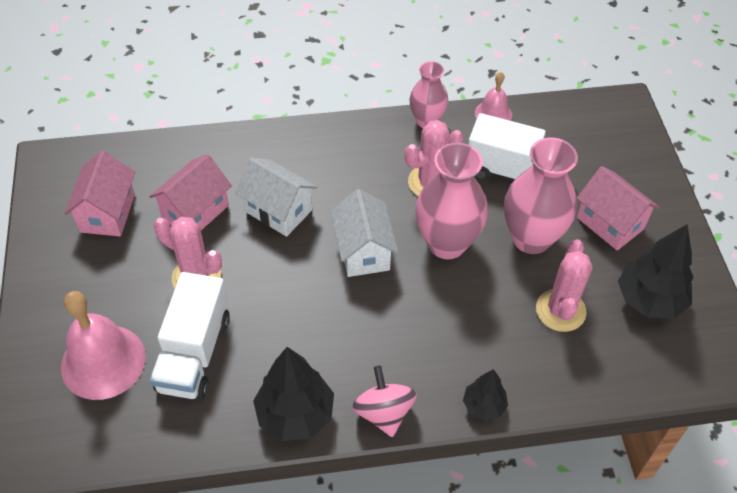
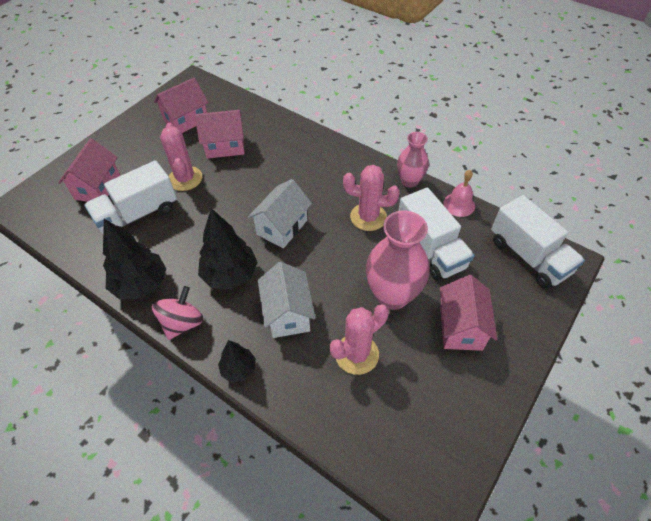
camera: 45 degrees right, 0 degrees up
pink bell [61,291,146,400] -> pink house [58,138,121,202]
white house [235,157,317,237] -> white house moved to [258,262,315,338]
pink vase [415,143,488,259] -> none
black tree [618,224,693,319] -> black tree moved to [198,208,258,289]
none -> white truck [491,195,585,289]

